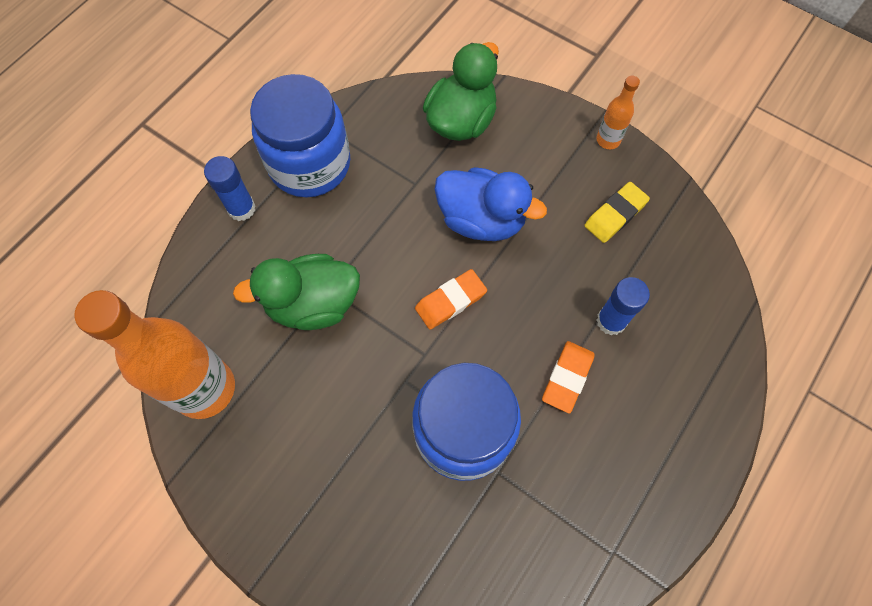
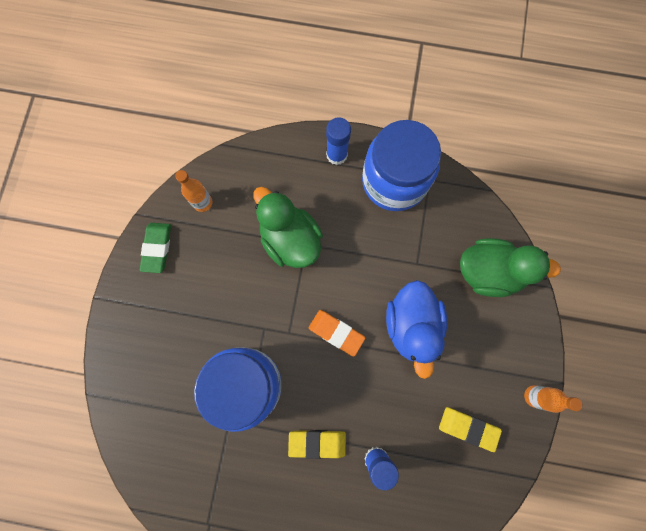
camera: 65 degrees right, 10 degrees up
orange bottle [74,290,235,419] -> orange bottle [175,170,212,212], size x0.45
orange eraser [542,341,595,414] -> yellow eraser [288,430,346,459]
none -> green eraser [140,223,171,273]

